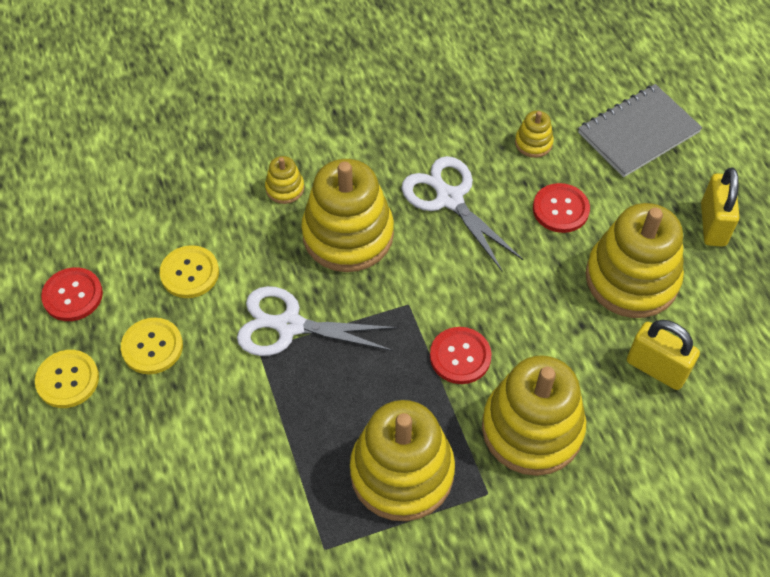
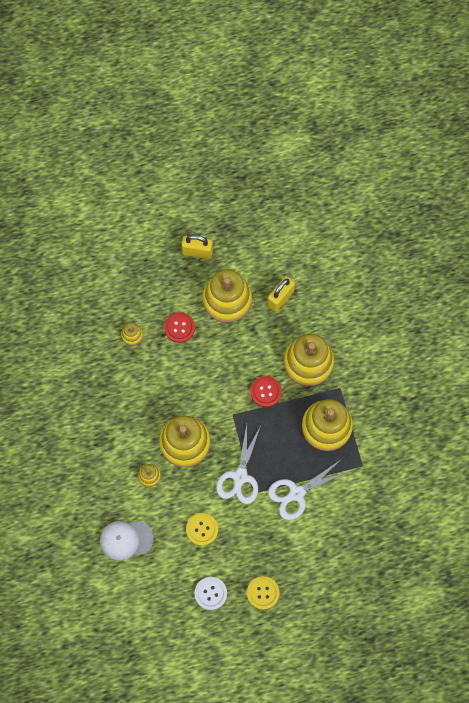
camera: 85 degrees left, 15 degrees up
red button [41,267,103,321] -> white button [195,577,227,610]
yellow button [121,318,183,374] -> none
white scissors [402,156,523,271] -> white scissors moved to [268,460,349,520]
grey notebook [578,84,702,177] -> none
none -> white cap [100,521,154,560]

